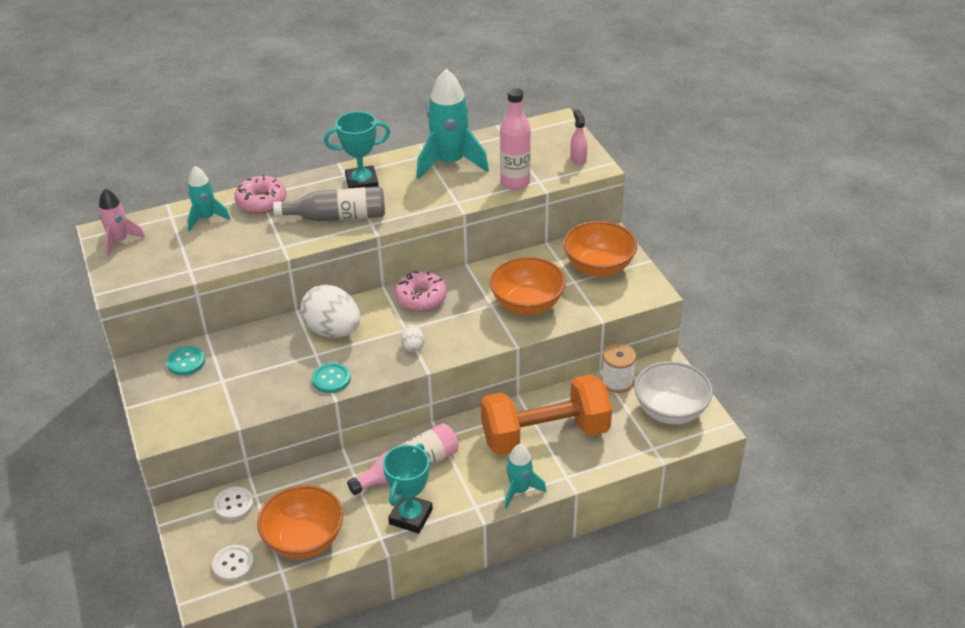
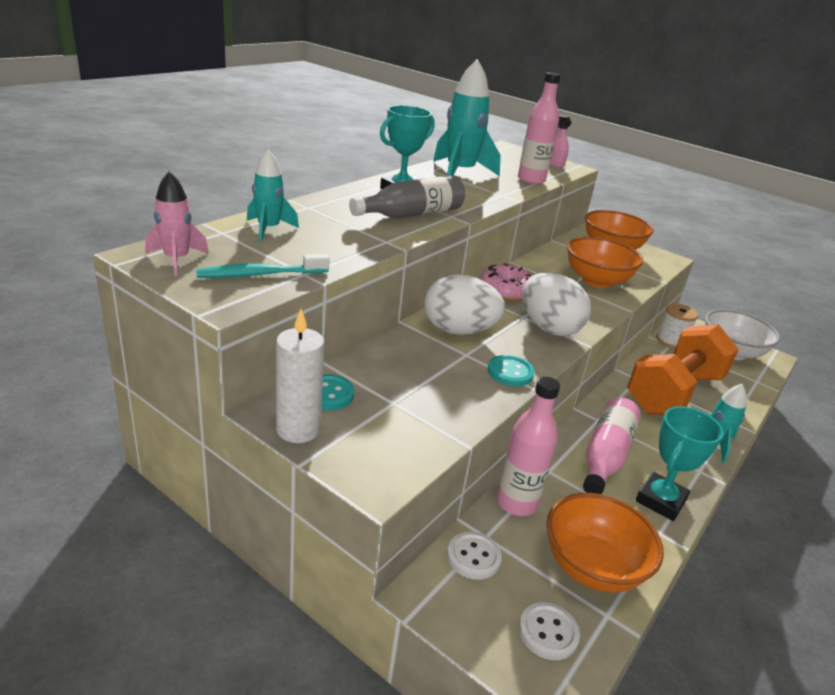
camera: 35 degrees left, 10 degrees down
pink donut [234,174,287,214] -> none
turquoise trophy [383,443,433,534] -> turquoise trophy turned 45 degrees clockwise [636,406,723,521]
white egg [401,324,424,352] -> white egg [522,272,591,336], size x2.21
none -> turquoise toothbrush [196,254,330,278]
none -> white candle [276,309,324,443]
none -> pink bottle [497,377,560,516]

